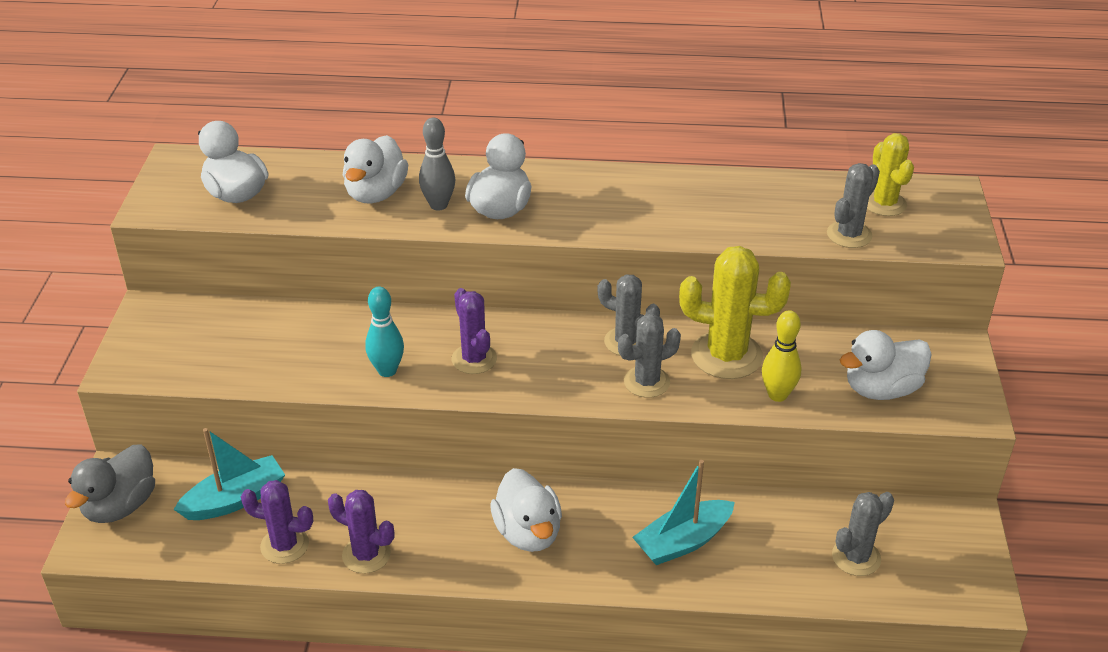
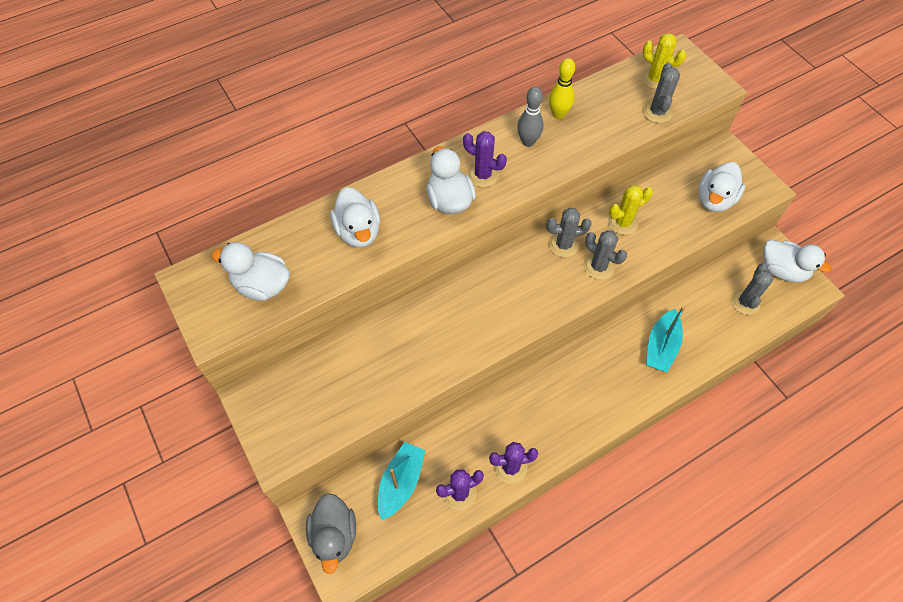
camera: 35 degrees left, 20 degrees up
turquoise bowling pin [365,287,404,377] -> none
grey bowling pin [419,118,455,210] -> grey bowling pin moved to [517,87,544,147]
purple cactus [452,288,497,374] -> purple cactus moved to [463,131,507,188]
white duck [490,468,562,552] -> white duck moved to [763,239,831,282]
grey cactus [618,314,681,398] -> grey cactus turned 75 degrees counterclockwise [584,230,627,280]
yellow cactus [679,246,791,379] -> yellow cactus [608,185,653,235], size x0.63
yellow bowling pin [762,310,802,402] -> yellow bowling pin moved to [549,58,575,119]

